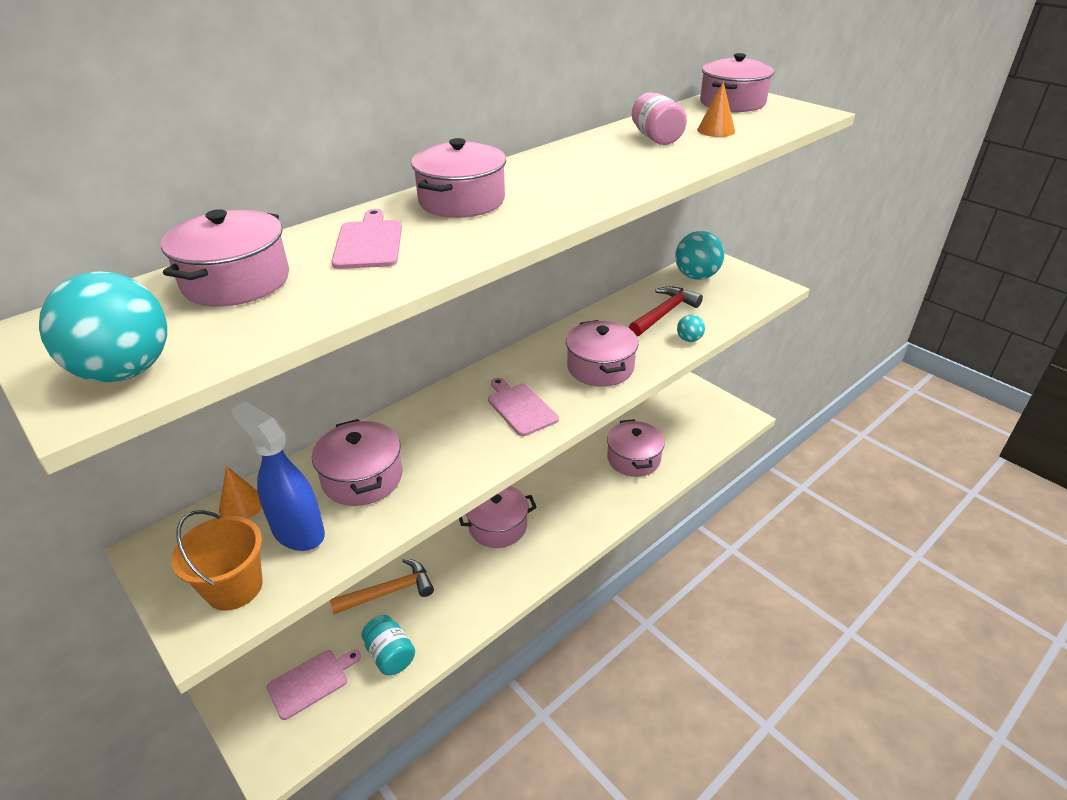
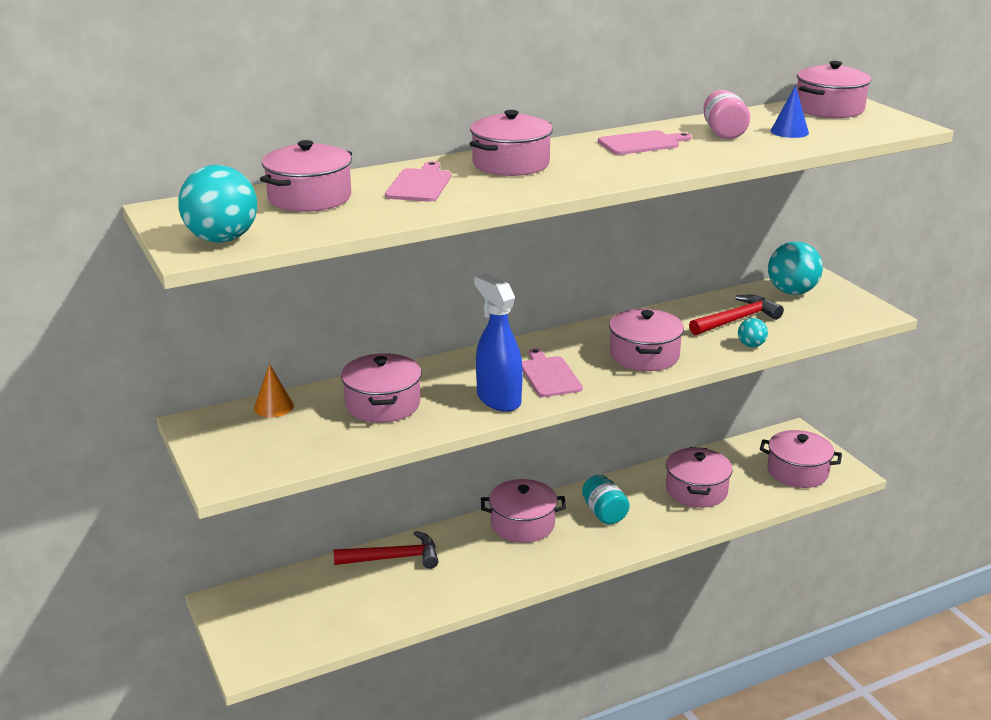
camera: 15 degrees right, 10 degrees down
orange bucket [171,510,263,611] -> none
blue spray bottle [231,401,325,551] -> blue spray bottle moved to [475,273,523,412]
pink cutting board [267,650,361,720] -> pink cutting board moved to [598,130,692,155]
orange hammer [330,558,434,614] -> red hammer [334,531,438,569]
turquoise jar [361,615,415,675] -> turquoise jar moved to [582,475,630,524]
orange cone [697,81,735,137] -> blue cone [771,85,809,138]
none -> pink pot [760,430,842,488]

